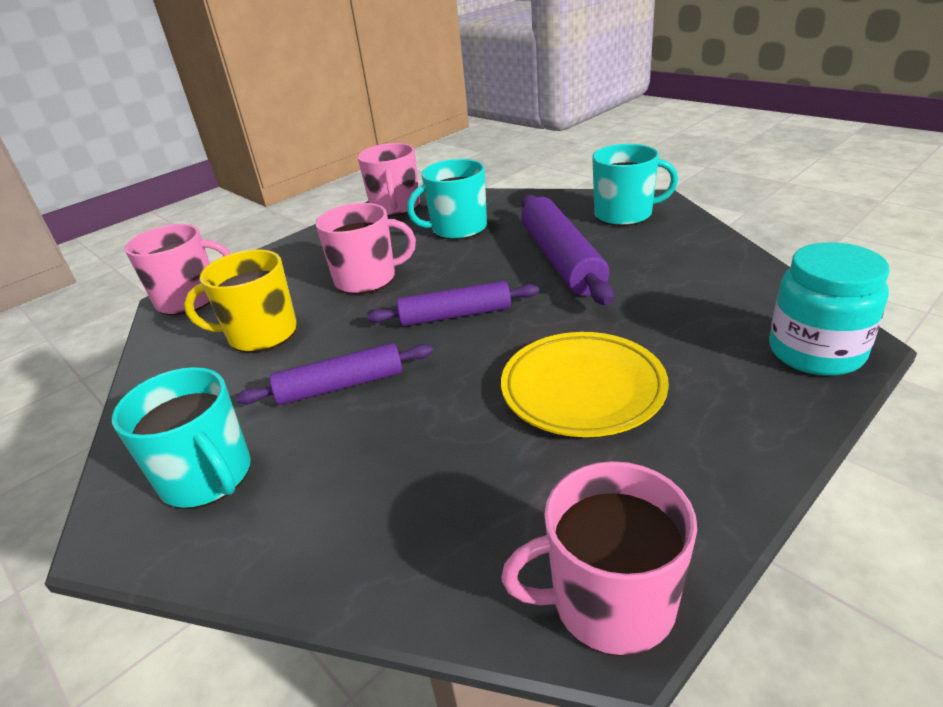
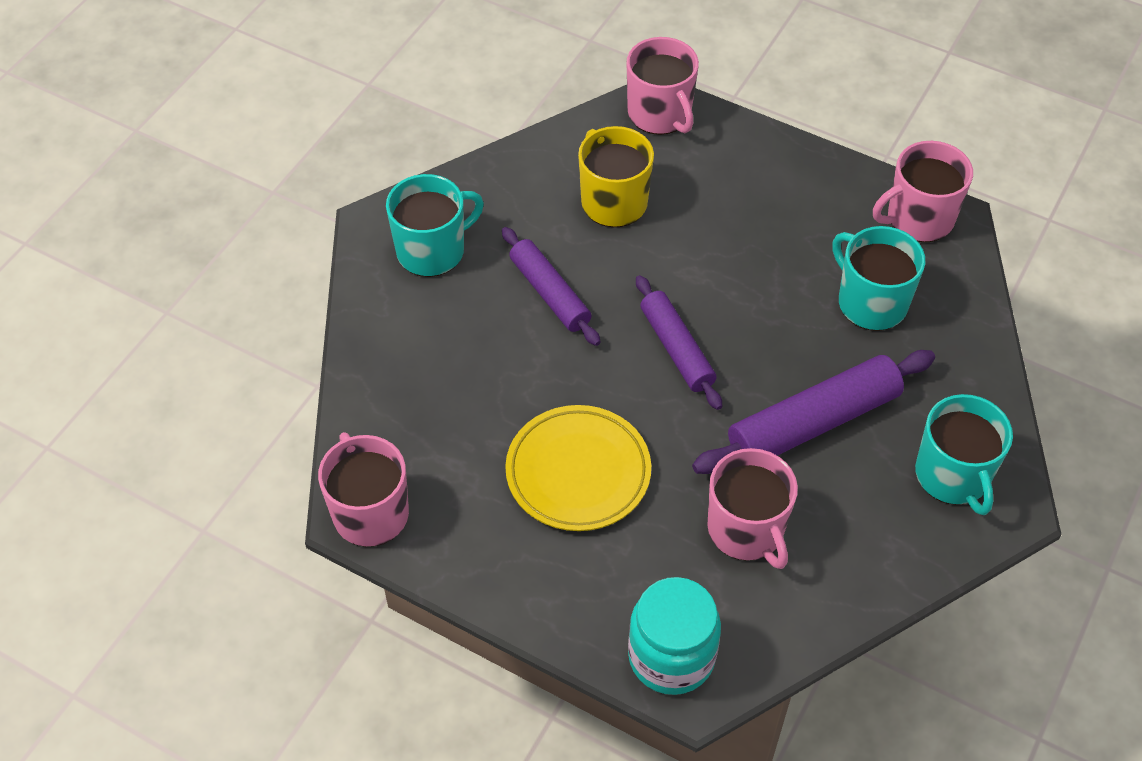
camera: 70 degrees right, 20 degrees up
turquoise mug [112,367,251,509] -> turquoise mug turned 150 degrees counterclockwise [386,174,484,277]
pink mug [315,203,416,294] -> pink mug moved to [707,448,798,569]

